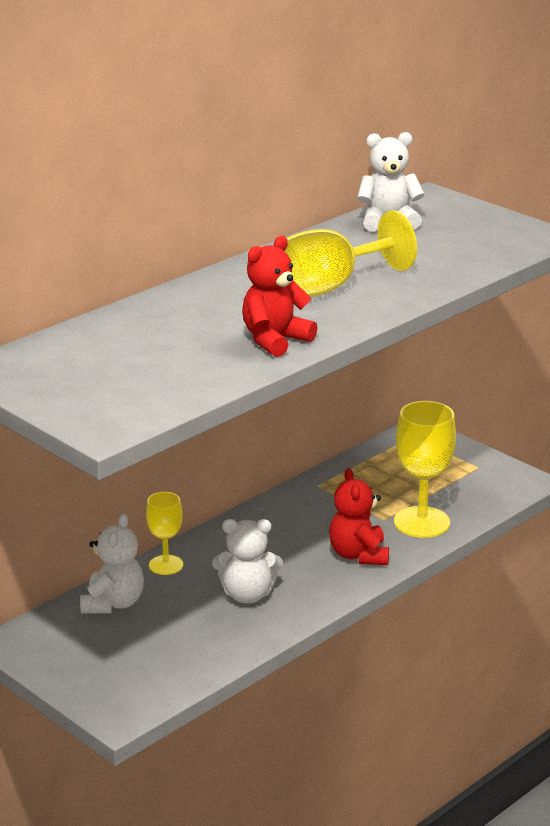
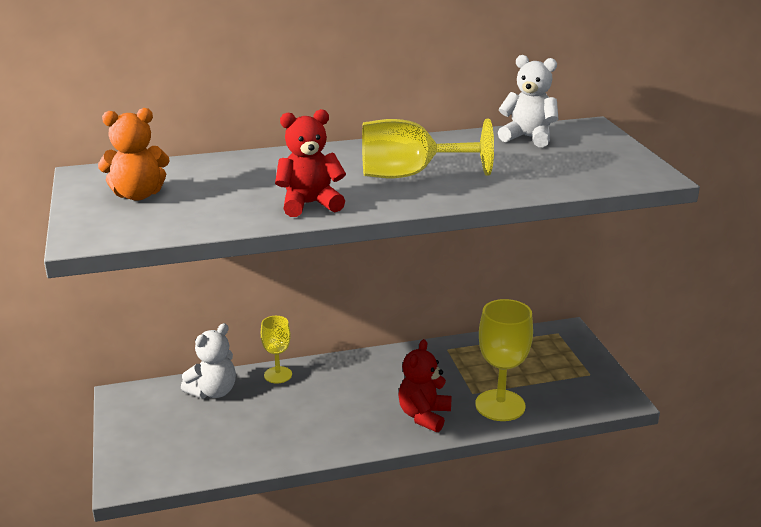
camera: 30 degrees right, 0 degrees up
white teddy bear [212,519,283,603] -> none
none -> orange teddy bear [98,108,170,201]

